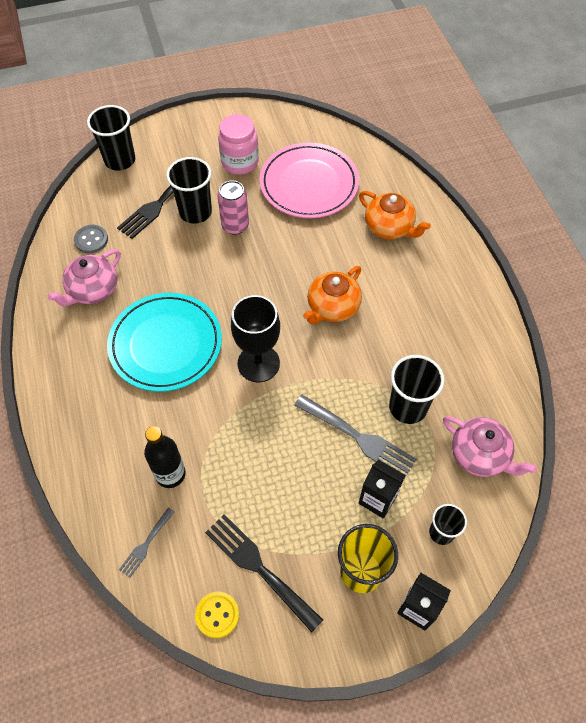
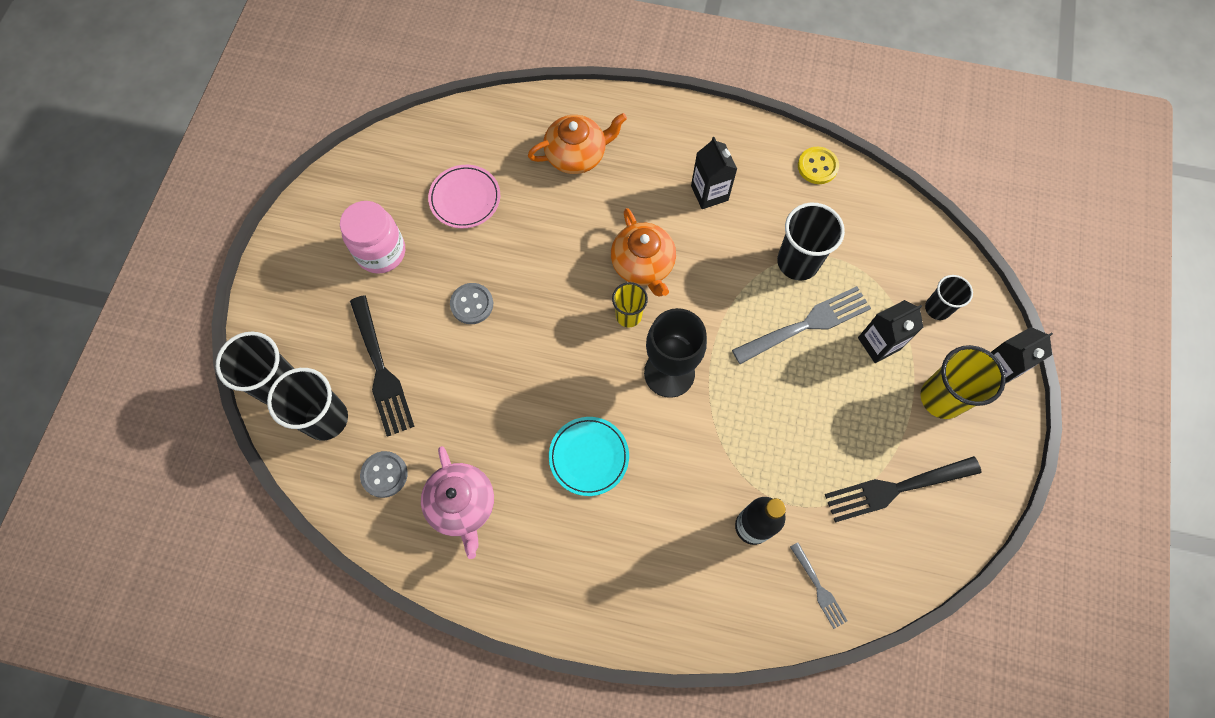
camera: 60 degrees left, 10 degrees up
turquoise plate [107,293,222,392] -> turquoise plate [549,417,629,496], size x0.56
black cup [166,157,212,224] -> black cup moved to [267,368,348,440]
yellow button [195,592,239,638] -> yellow button moved to [798,147,839,184]
pink can [218,180,249,235] -> grey button [450,283,493,324]
pink plate [259,143,359,218] -> pink plate [428,165,500,229], size x0.56
pink teapot [443,416,537,477] -> none
none -> yellow cup [612,282,648,327]
none -> black carton [691,137,737,209]

